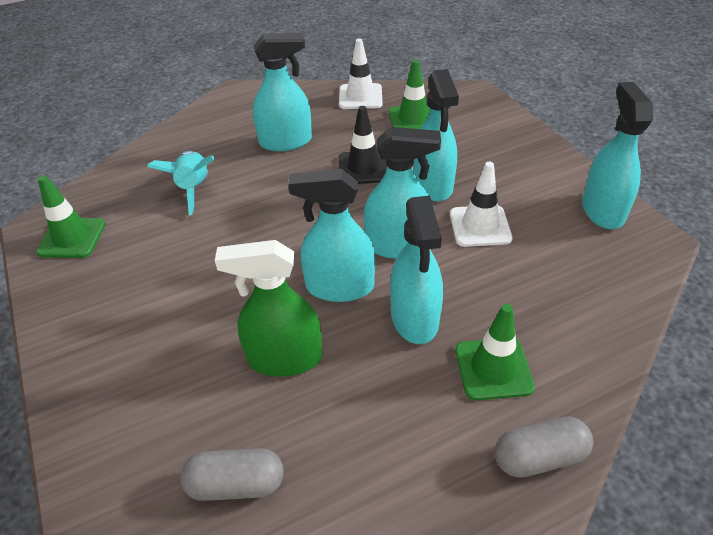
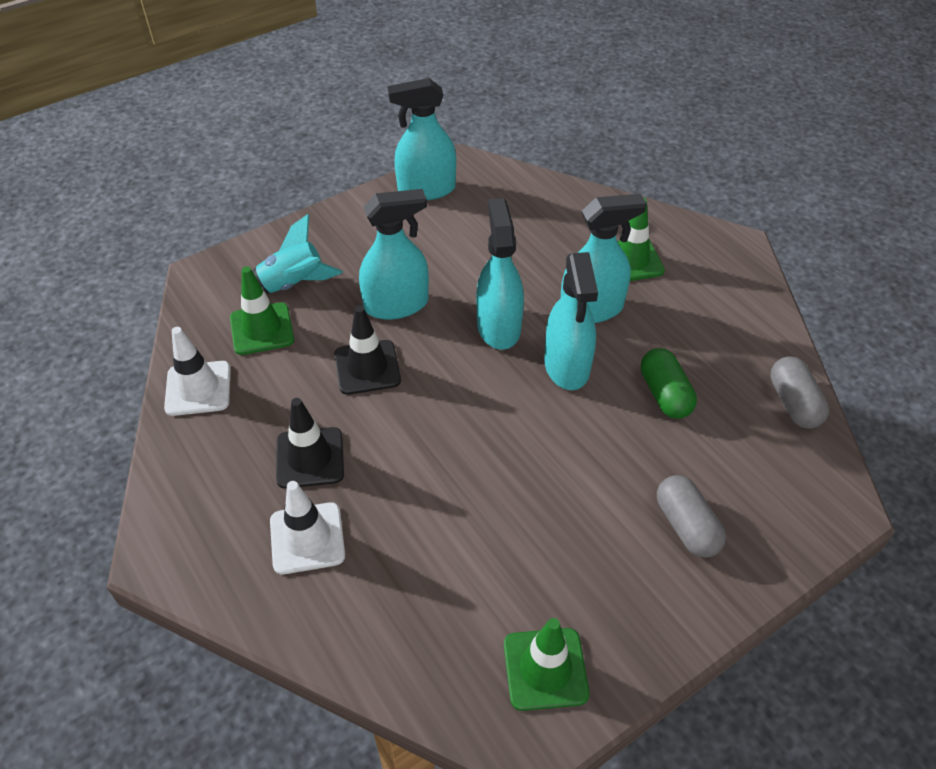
camera: 100 degrees left, 5 degrees up
turquoise rocket [147,151,214,215] -> turquoise rocket moved to [252,214,343,294]
green spray bottle [215,240,323,377] -> green capsule [641,348,697,419]
turquoise spray bottle [253,33,312,151] -> black traffic cone [276,398,344,489]
white traffic cone [450,162,512,247] -> white traffic cone moved to [270,481,345,574]
grey capsule [495,416,593,478] -> grey capsule moved to [657,475,726,558]

